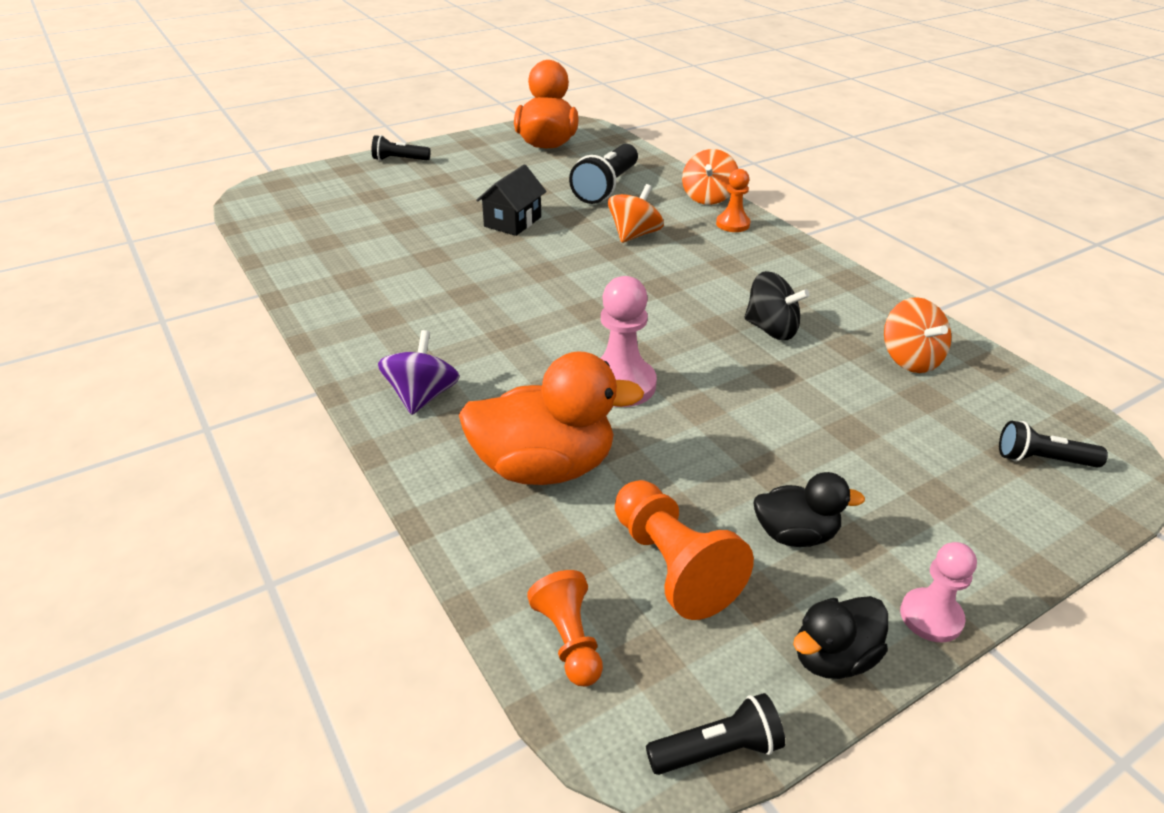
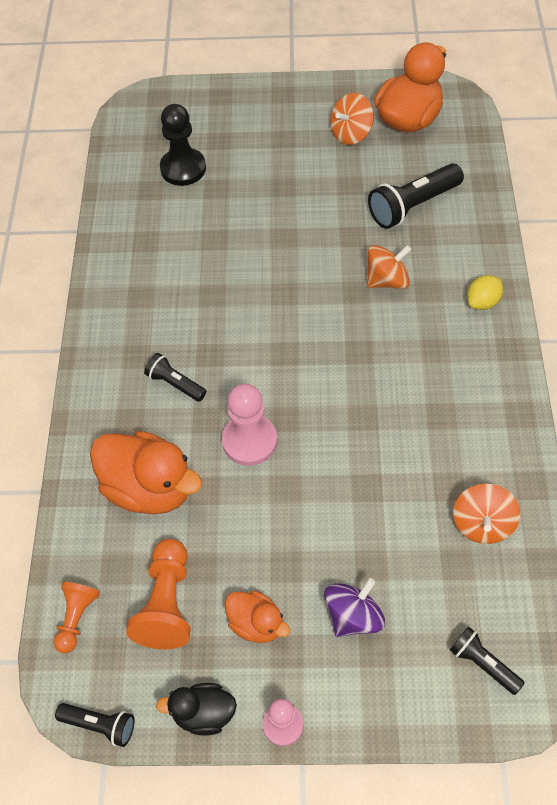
camera: 35 degrees right, 20 degrees up
black flashlight [372,135,430,161] -> black flashlight moved to [144,353,206,402]
purple spinning top [378,330,460,415] -> purple spinning top moved to [324,578,385,637]
black house [476,164,546,236] -> none
orange spinning top [682,149,738,205] -> orange spinning top moved to [330,93,374,145]
orange pawn [716,169,750,232] -> yellow lemon [467,275,503,310]
black spinning top [744,271,810,340] -> none
black duck [753,472,865,547] -> orange duck [225,590,290,643]
none -> black pawn [160,104,206,186]

